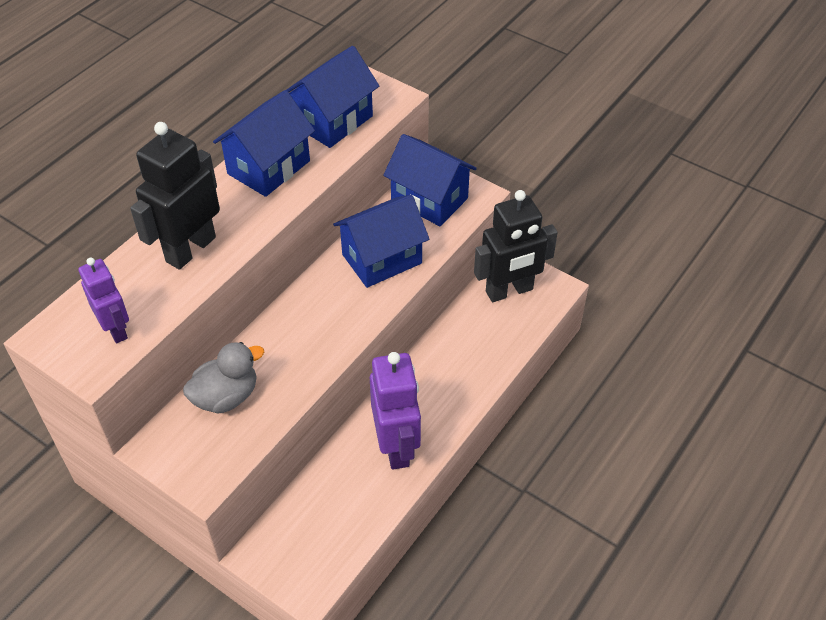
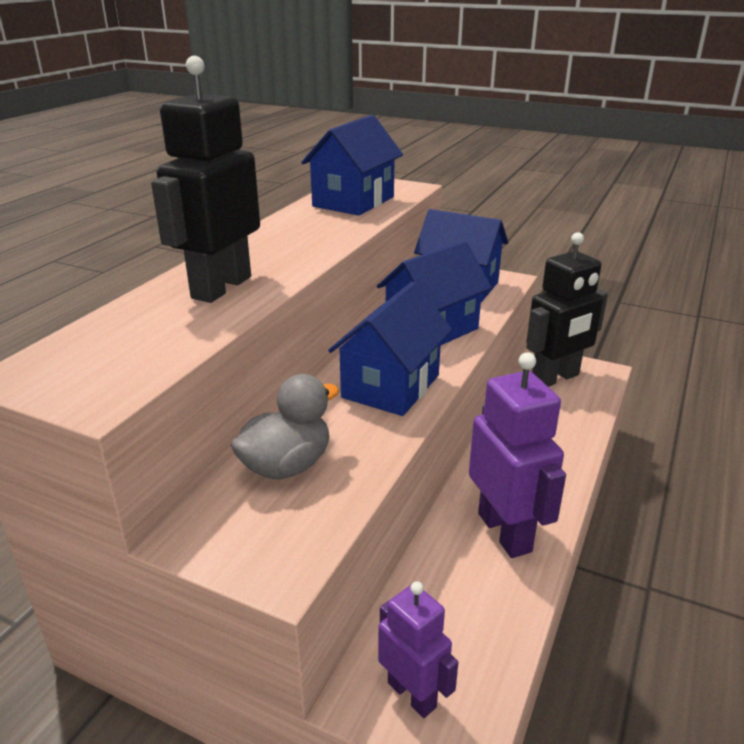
camera: 10 degrees left, 20 degrees down
purple robot [78,257,129,343] -> purple robot moved to [378,581,458,718]
blue house [213,90,315,197] -> blue house moved to [328,282,452,416]

